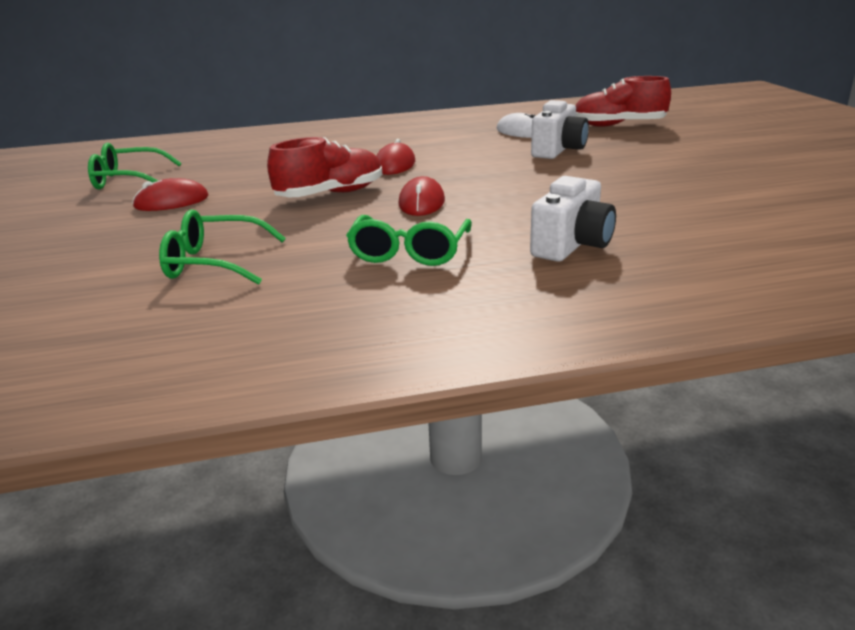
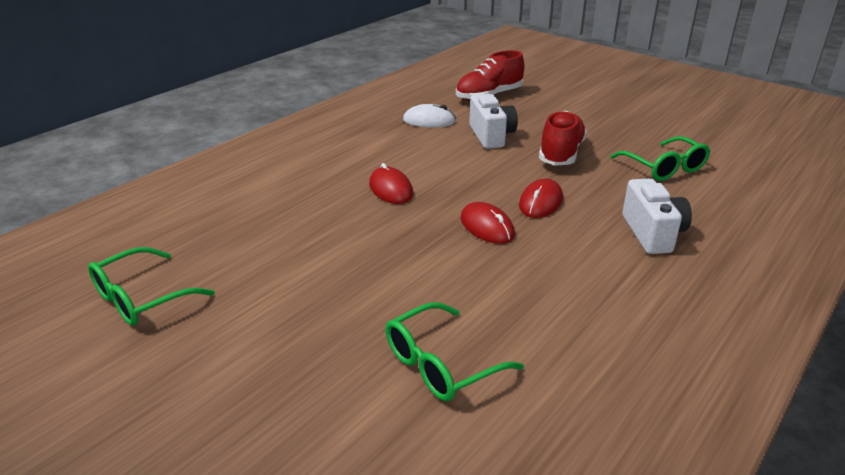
camera: 40 degrees left, 5 degrees up
red mouse [132,178,208,211] -> red mouse moved to [519,179,563,218]
red shoe [267,137,382,197] -> red shoe moved to [539,111,587,166]
green glasses [346,215,472,266] -> green glasses moved to [610,136,710,181]

